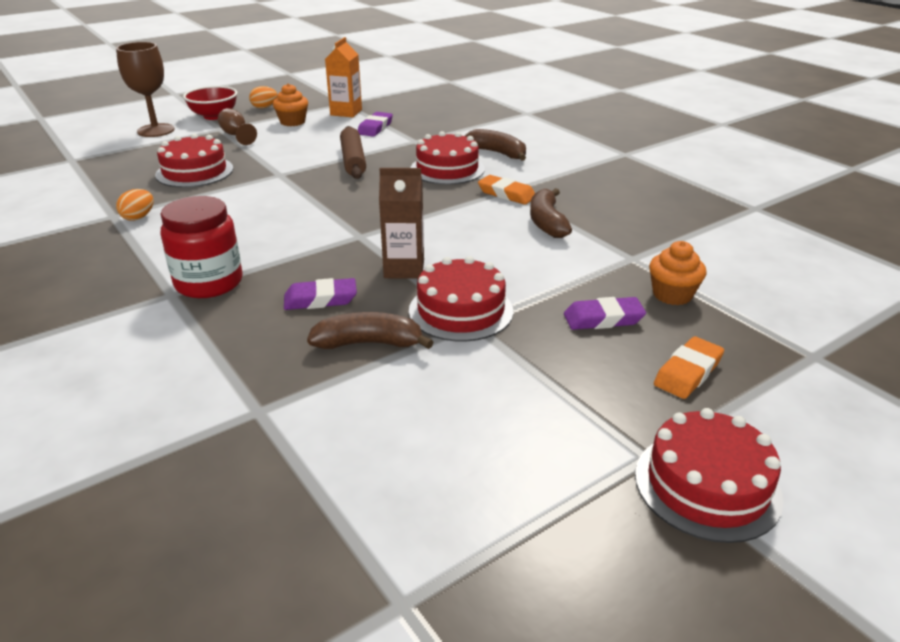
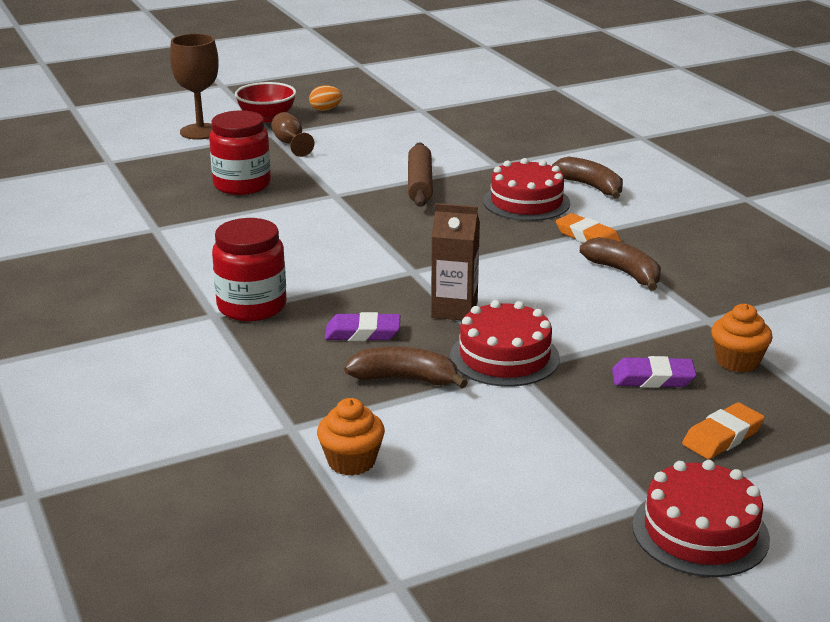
camera: 10 degrees right, 5 degrees down
orange egg [116,189,154,221] -> none
red cake [155,134,233,188] -> red jar [209,110,271,195]
orange cupcake [273,83,308,126] -> orange cupcake moved to [317,398,385,476]
orange carton [325,37,362,117] -> none
purple eraser [358,112,393,137] -> none
brown banana [530,188,572,238] -> brown banana turned 135 degrees clockwise [580,237,661,291]

